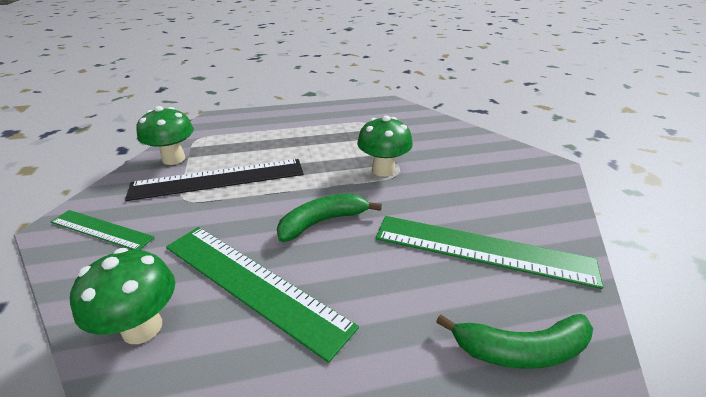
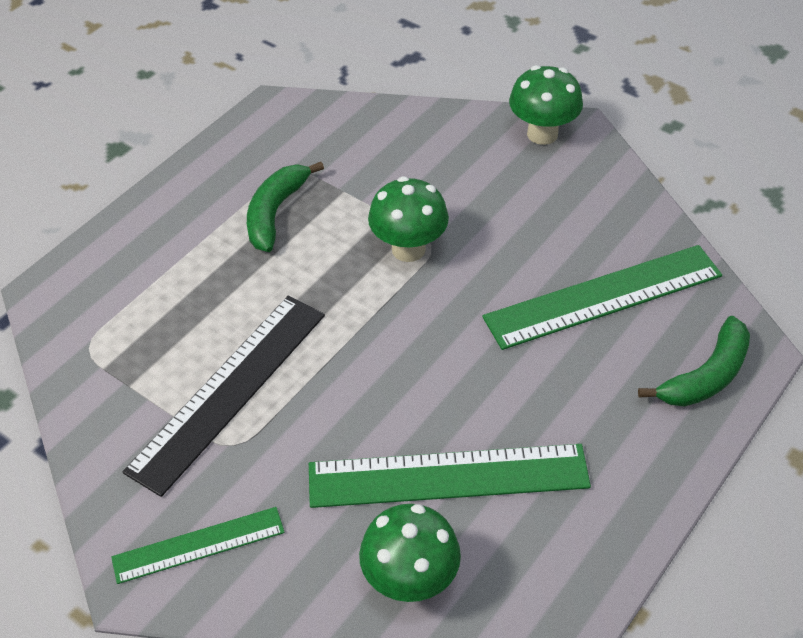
camera: 40 degrees left, 15 degrees up
green mushroom [137,106,194,165] -> green mushroom moved to [509,65,583,145]
green banana [277,193,382,242] -> green banana moved to [247,162,324,252]

